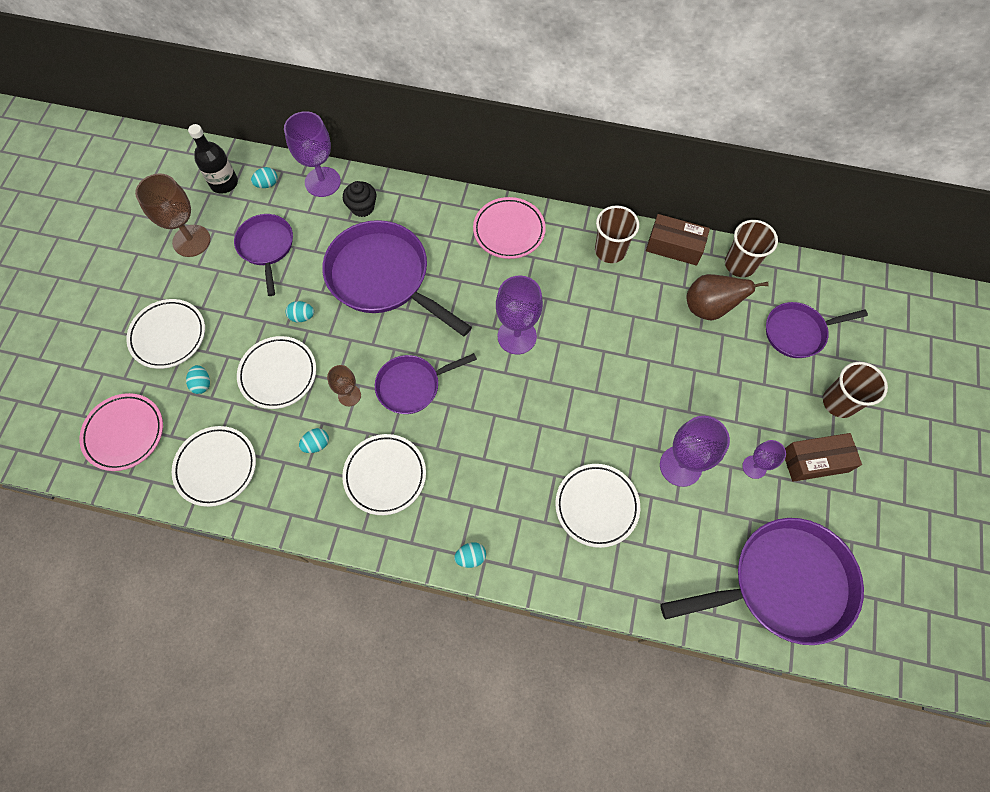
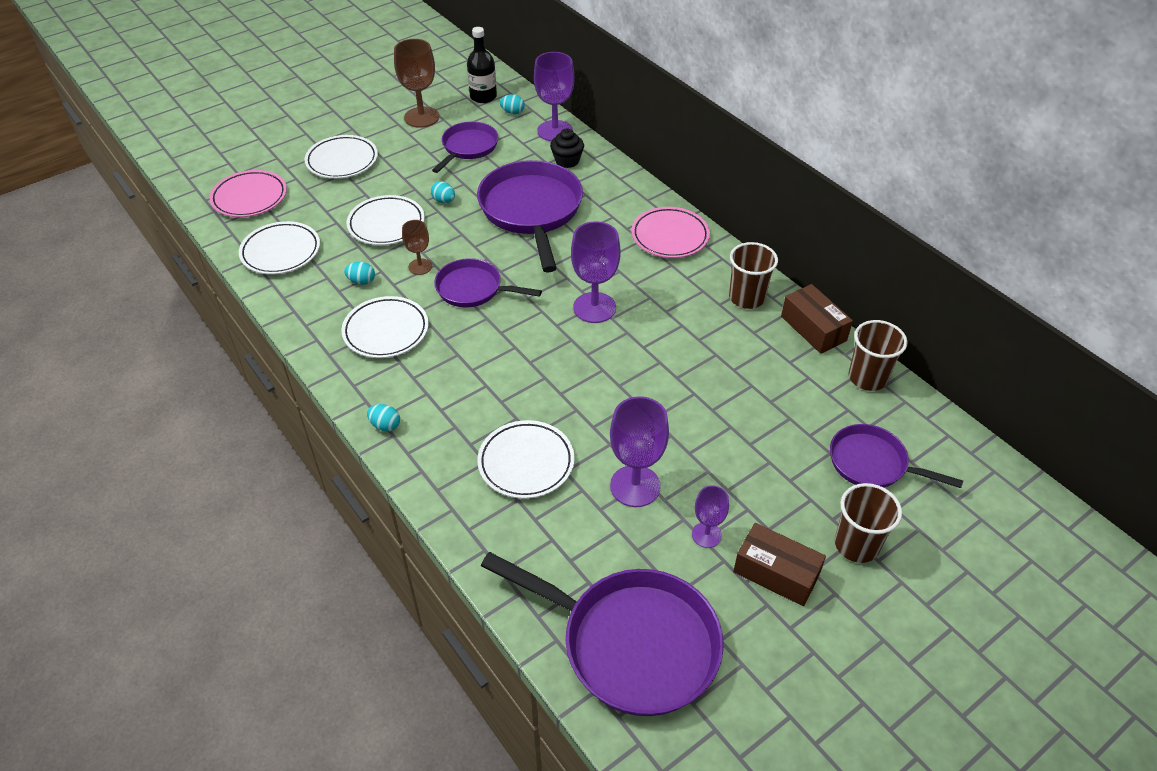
camera: 40 degrees right, 20 degrees down
turquoise egg [186,365,210,394] -> none
brown pear [687,274,769,320] -> none

